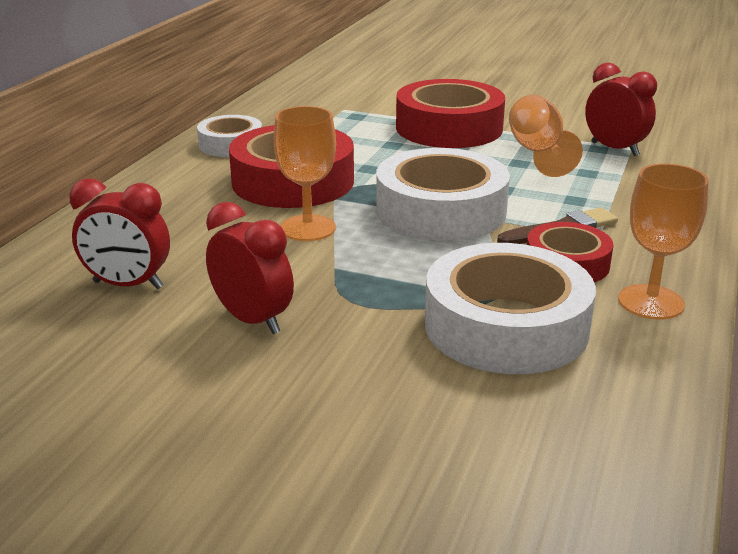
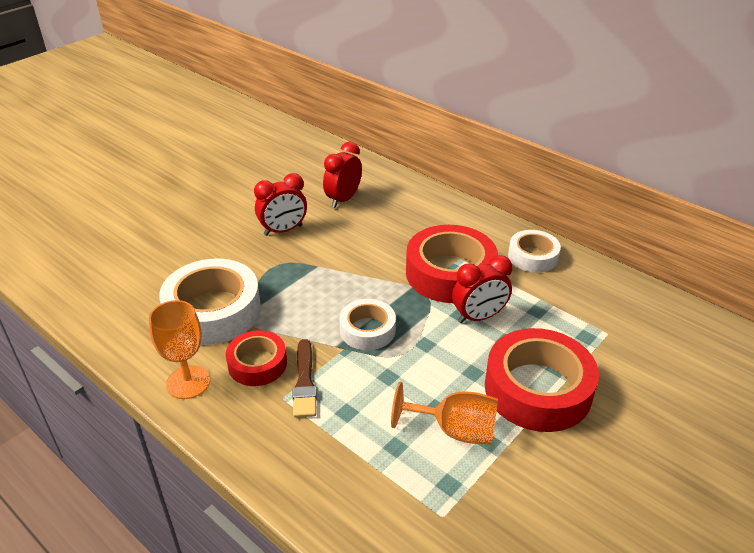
camera: 110 degrees right, 10 degrees up
orange goblet [273,106,336,241] -> none
white tape [376,148,510,241] -> white tape [339,299,396,350], size x0.57
red clock [585,63,657,156] -> red clock moved to [452,255,512,323]

